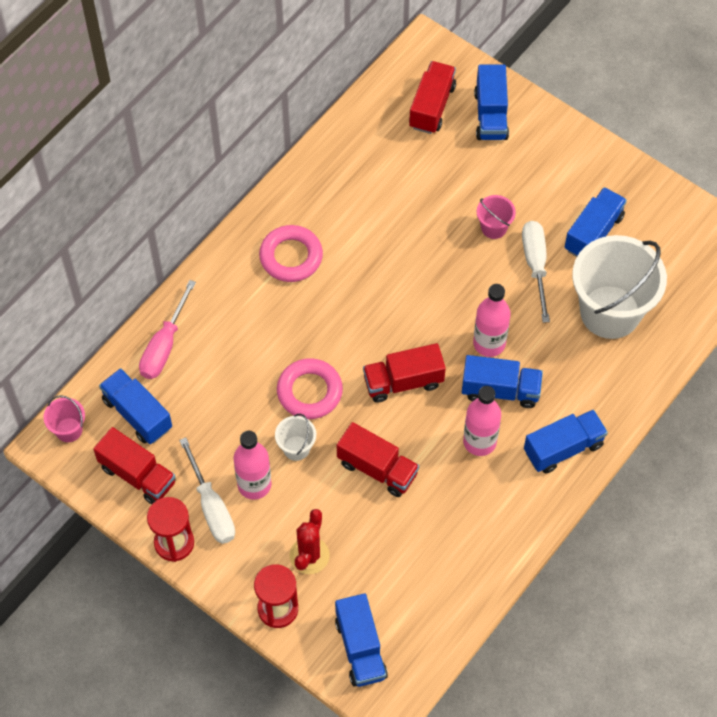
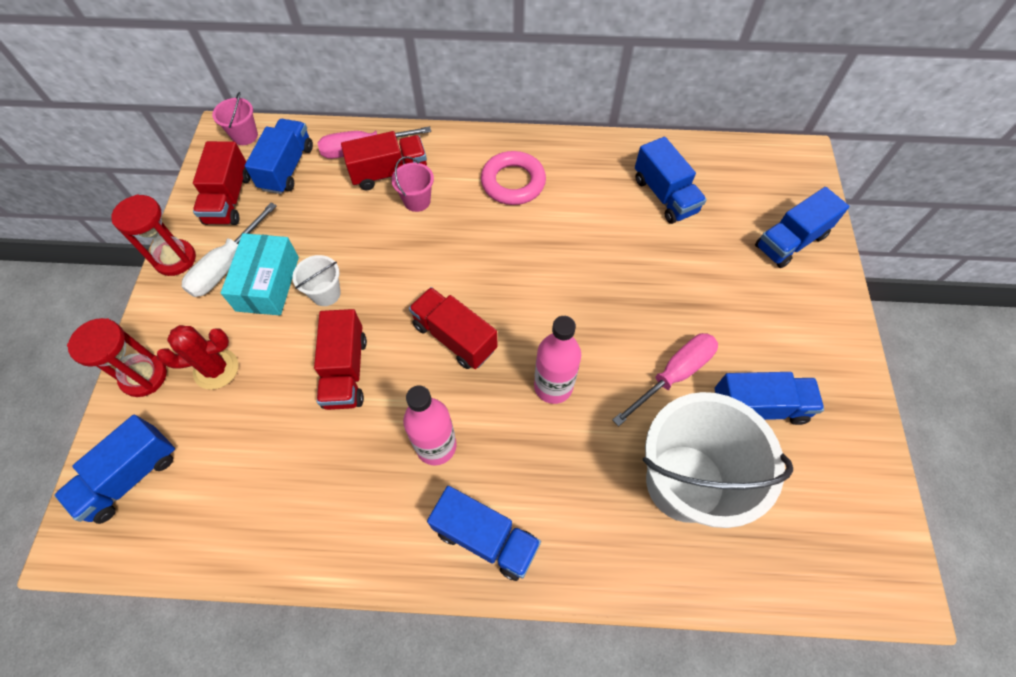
camera: 55 degrees right, 0 degrees up
pink bottle [234,431,271,500] -> turquoise box [221,233,299,315]
pink ring [277,358,343,419] -> none
red truck [409,61,456,134] -> red truck moved to [341,131,427,190]
blue truck [462,355,543,408] -> blue truck moved to [635,137,707,224]
pink bucket [477,195,516,239] -> pink bucket moved to [391,156,434,212]
white screwdriver [522,221,550,323] -> pink screwdriver [612,333,718,427]

